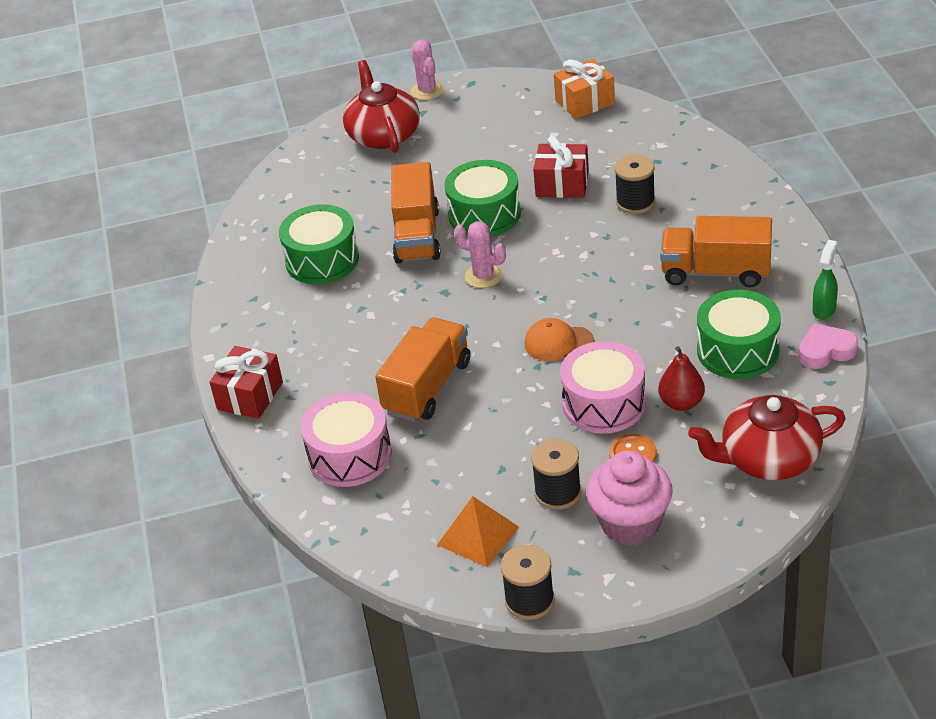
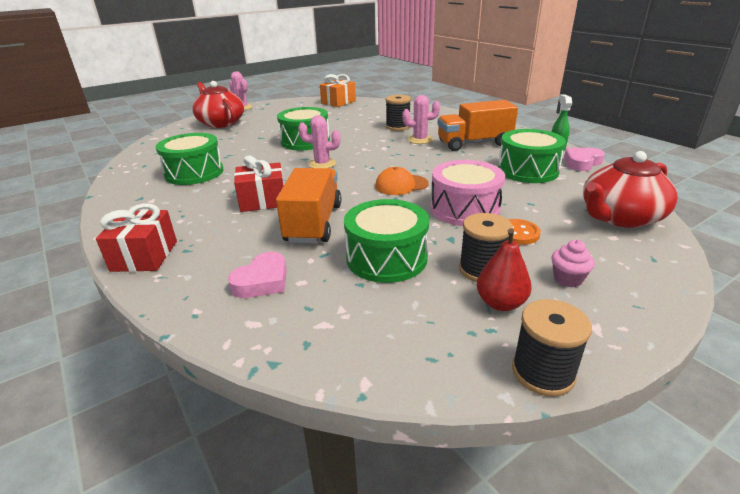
camera: 25 degrees left, 10 degrees down
pink drum [301,393,392,487] -> pink heart [228,252,287,298]
orange truck [391,162,441,264] -> none
orange pyramid [437,496,519,567] -> none
red gift [533,136,589,198] -> red gift moved to [234,155,284,212]
pink cupcake [586,451,673,546] -> pink cupcake [552,240,595,287], size x0.47
red pear [658,346,705,411] -> red pear moved to [476,229,532,311]
none -> green drum [344,199,429,283]
none -> pink cactus [402,95,440,144]

